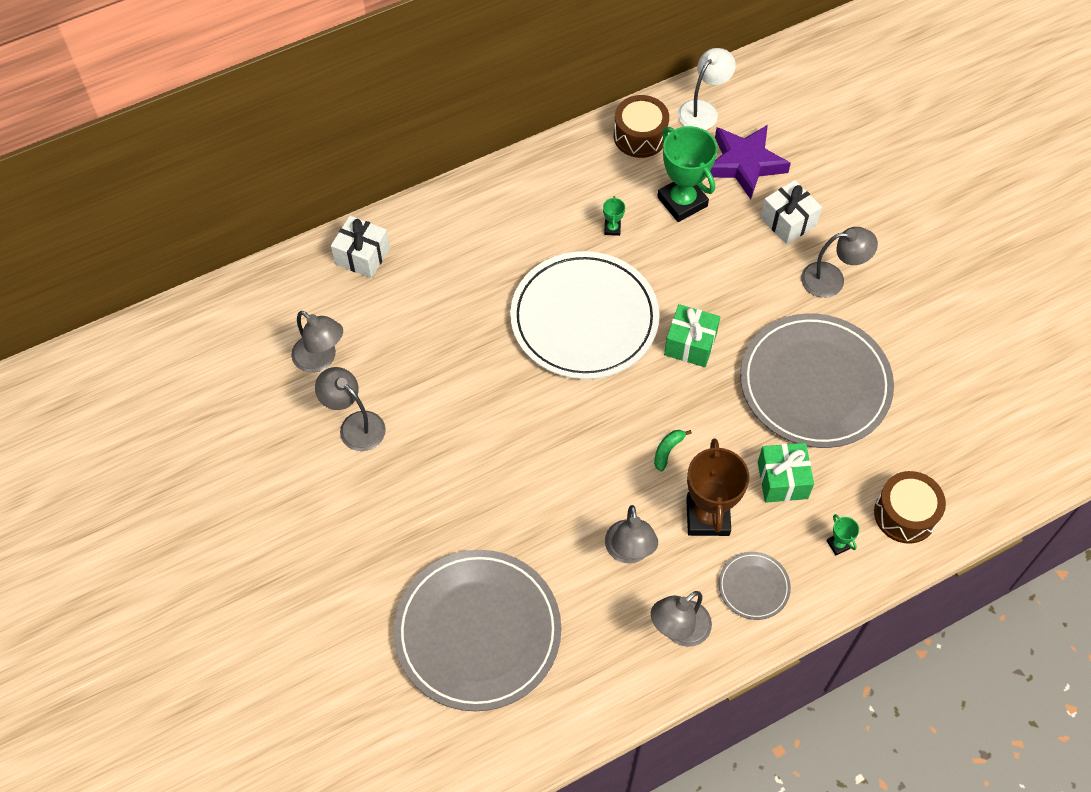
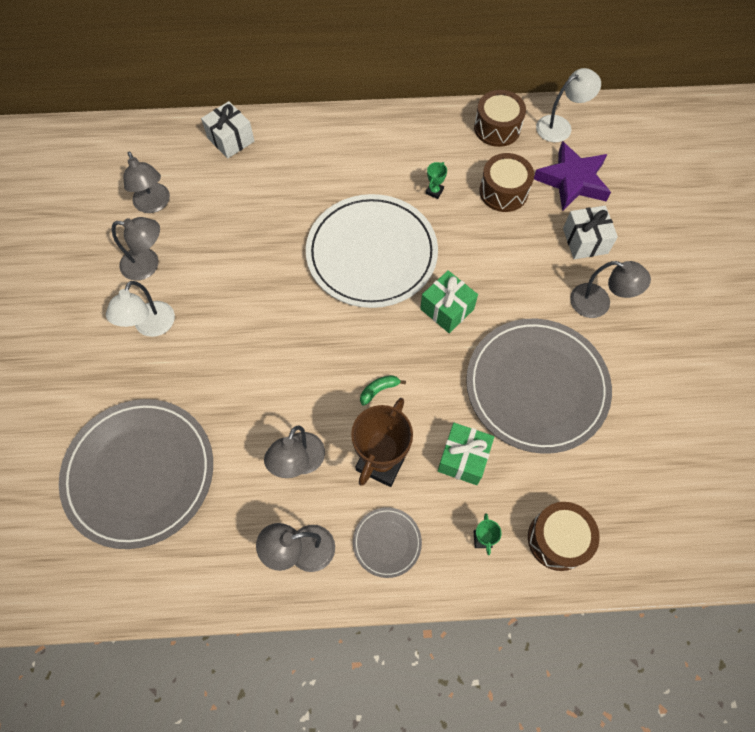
camera: 25 degrees right, 5 degrees up
grey lamp [315,367,386,451] -> grey lamp turned 120 degrees clockwise [112,217,160,281]
green trophy [657,126,717,222] -> brown drum [479,153,534,212]
none -> white lamp [106,281,175,337]

